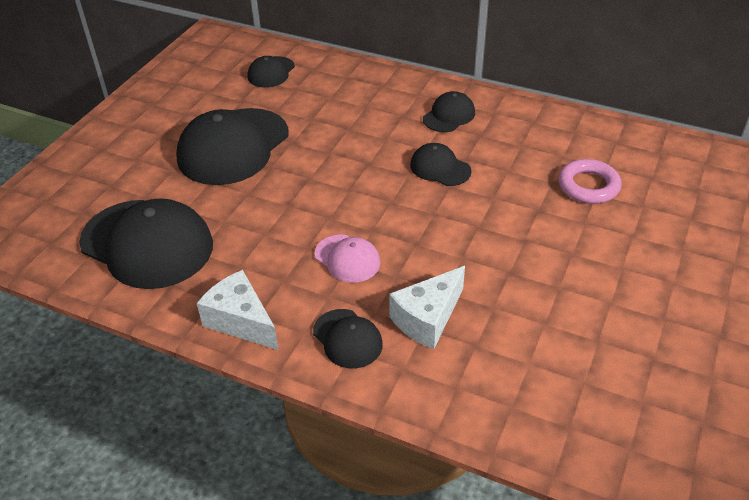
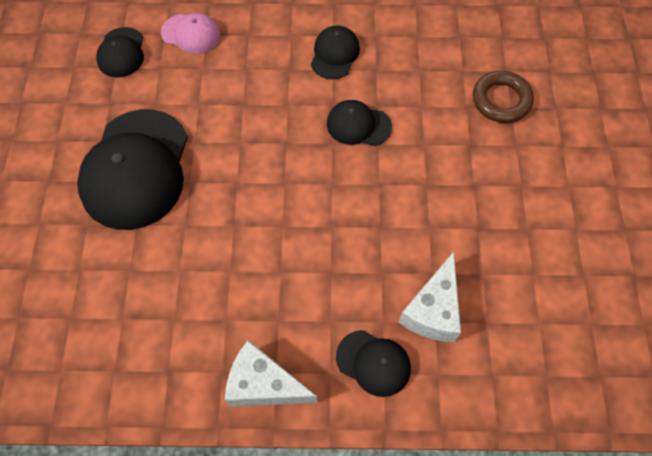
camera: 25 degrees left, 20 degrees up
black cap [79,198,213,289] -> none
pink cap [314,234,381,283] -> pink cap moved to [161,13,221,54]
pink ring [558,159,621,204] -> brown ring [473,71,534,123]

